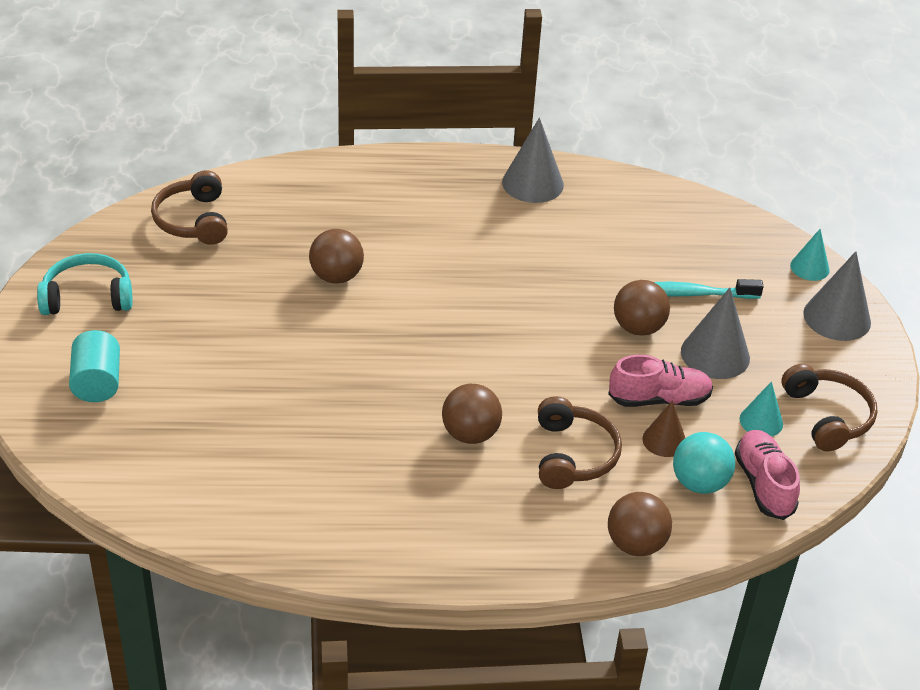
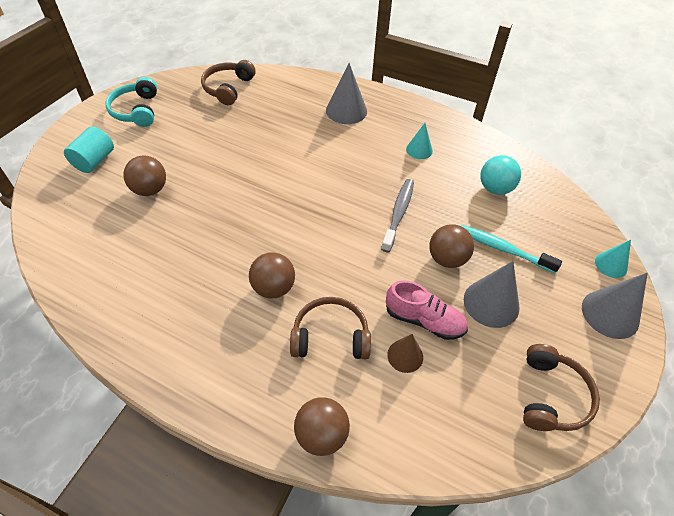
camera: 30 degrees right, 10 degrees up
turquoise headphones [37,253,133,315] -> turquoise headphones turned 120 degrees counterclockwise [105,77,157,127]
brown ball [309,229,364,284] -> brown ball moved to [123,155,166,196]
grey cone [502,118,564,203] -> grey cone moved to [326,63,367,124]
brown headphones [538,396,622,489] -> brown headphones turned 120 degrees counterclockwise [290,297,371,359]
turquoise ball [673,432,735,494] -> turquoise ball moved to [480,155,521,195]
pink shoe [735,430,800,520] -> none
turquoise cone [740,382,783,437] -> turquoise cone moved to [406,123,433,159]
none -> grey toothbrush [381,179,414,252]

